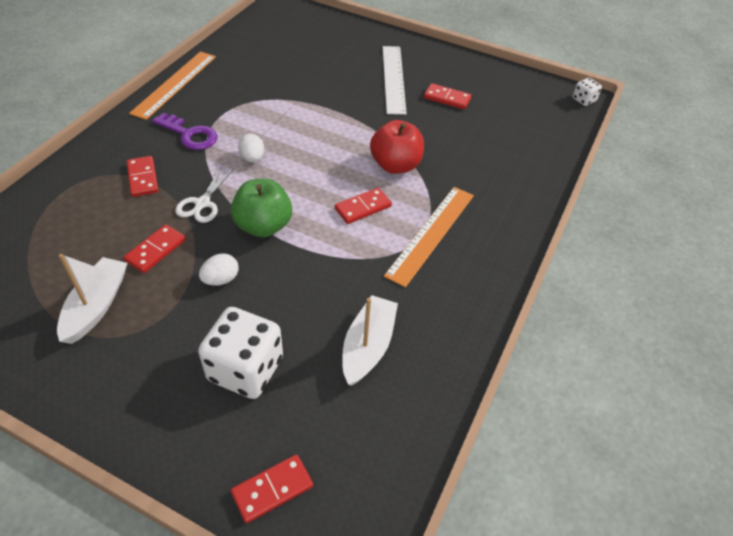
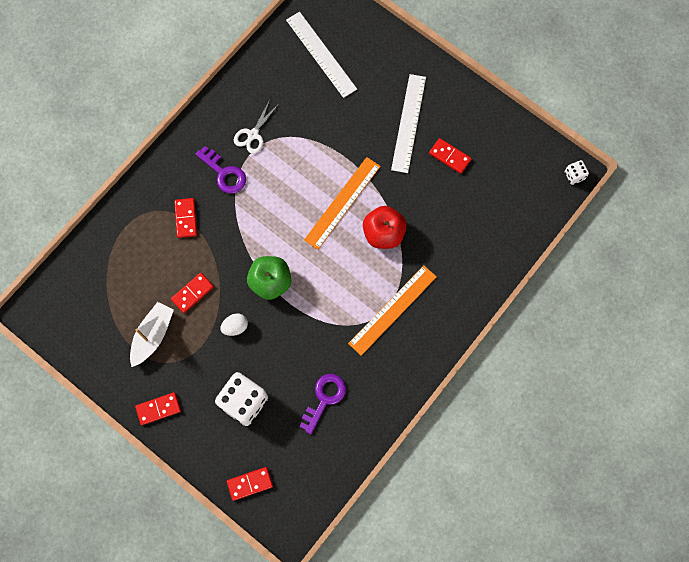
camera: 15 degrees right, 25 degrees up
orange ruler [129,52,216,120] -> orange ruler moved to [304,157,381,250]
white scissors [175,167,234,223] -> white scissors moved to [234,100,279,154]
white egg [238,134,264,162] -> none
red domino [335,188,392,224] -> red domino moved to [135,392,181,425]
white boat [342,295,398,386] -> purple key [300,374,346,434]
none -> white ruler [286,12,357,98]

